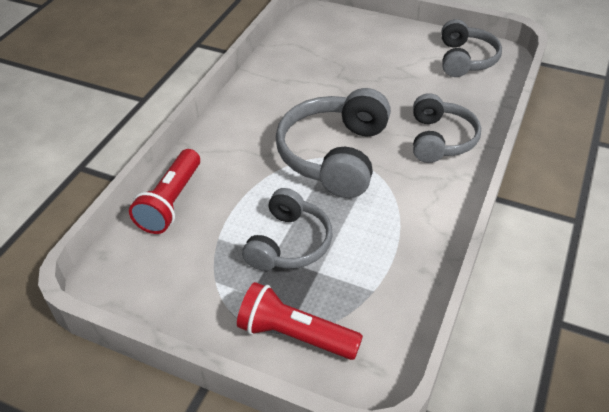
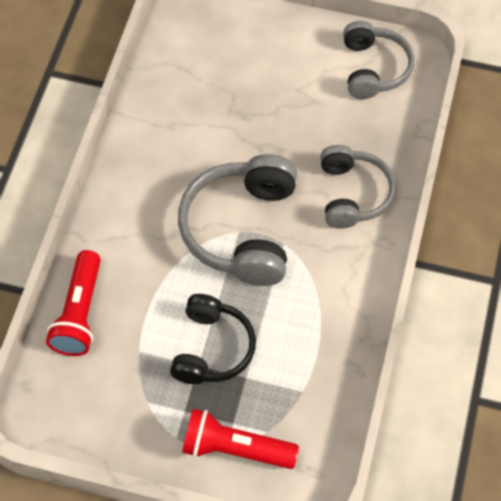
camera: 10 degrees left, 15 degrees up
grey headphones [242,188,333,271] -> black headphones [170,294,256,384]

